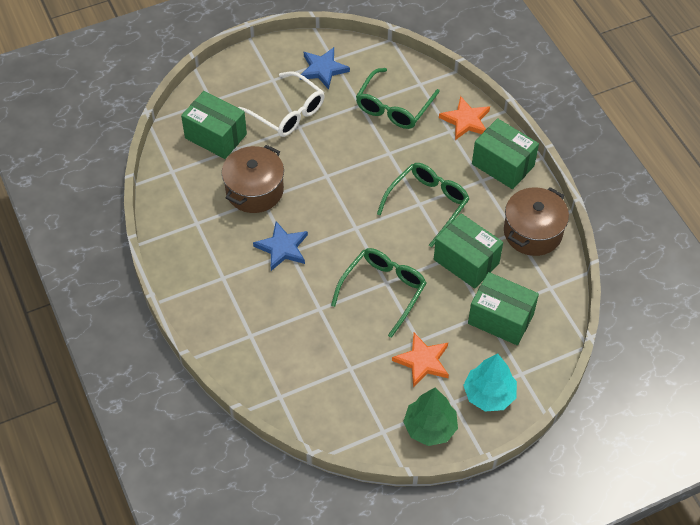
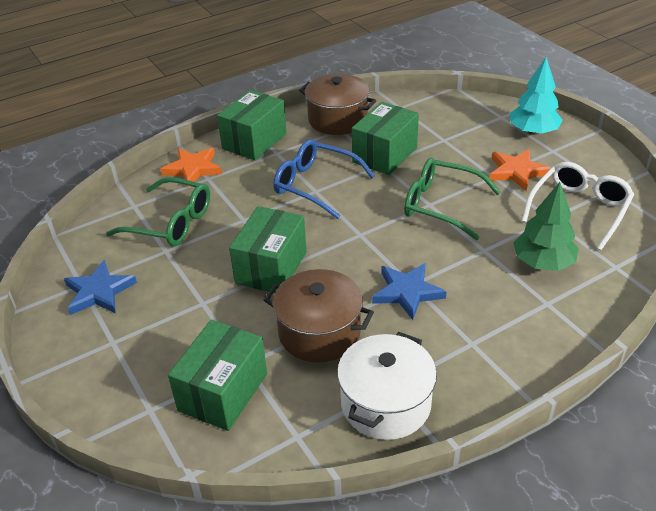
camera: 95 degrees left, 15 degrees down
white glasses [238,71,325,137] -> white glasses moved to [521,162,634,250]
green glasses [377,163,470,248] -> blue glasses [273,139,375,219]
green tree [403,388,458,446] -> green tree moved to [513,182,579,271]
green box [468,272,539,345] -> green box moved to [229,206,307,293]
none -> white pot [337,332,437,440]

